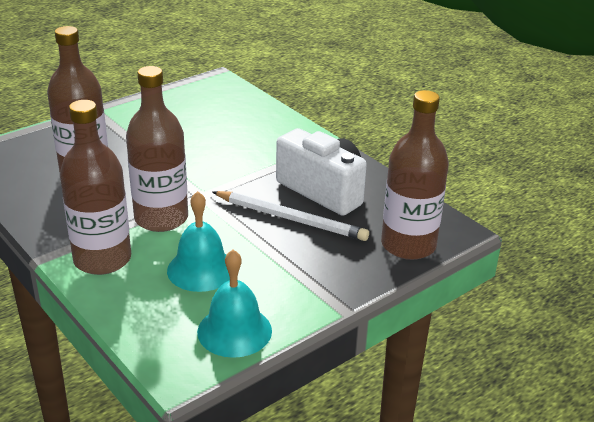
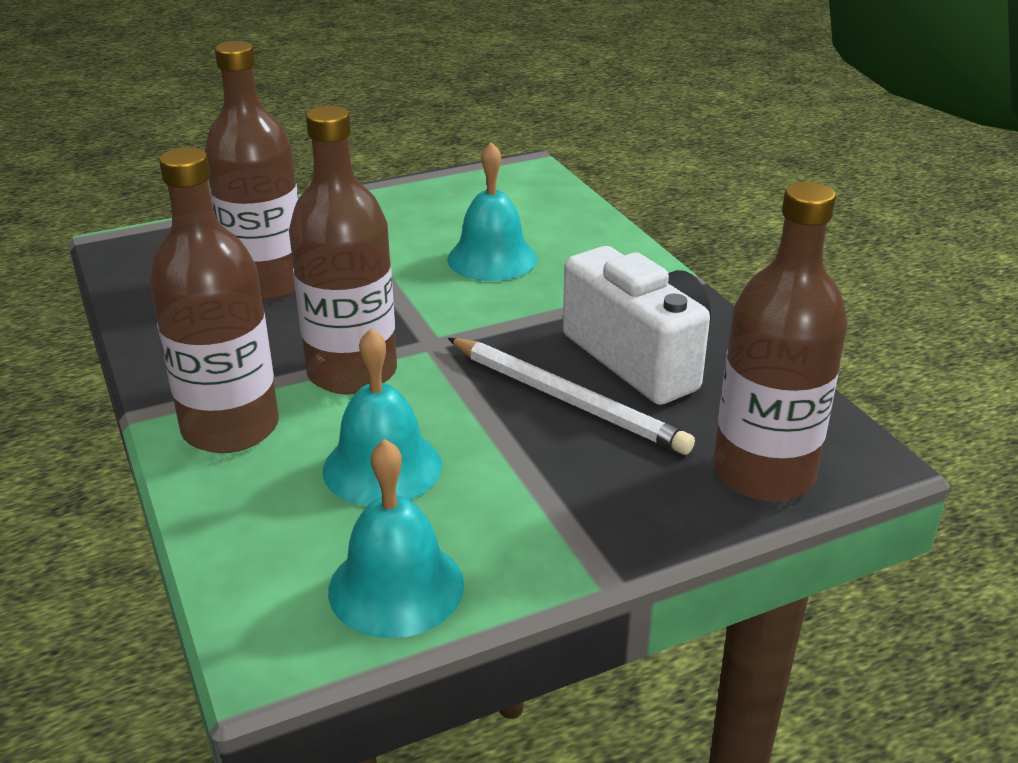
camera: 15 degrees right, 0 degrees up
none -> turquoise bell [447,142,537,281]

